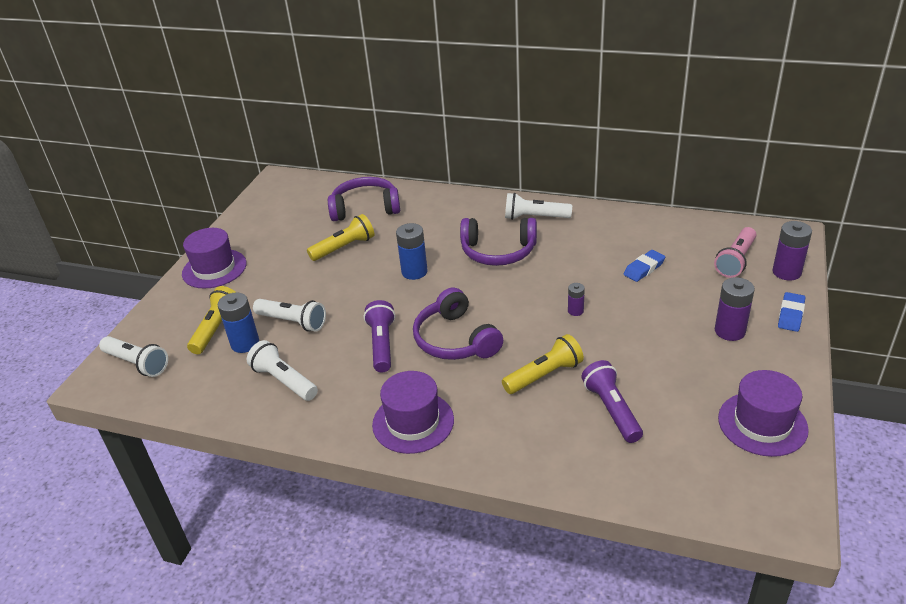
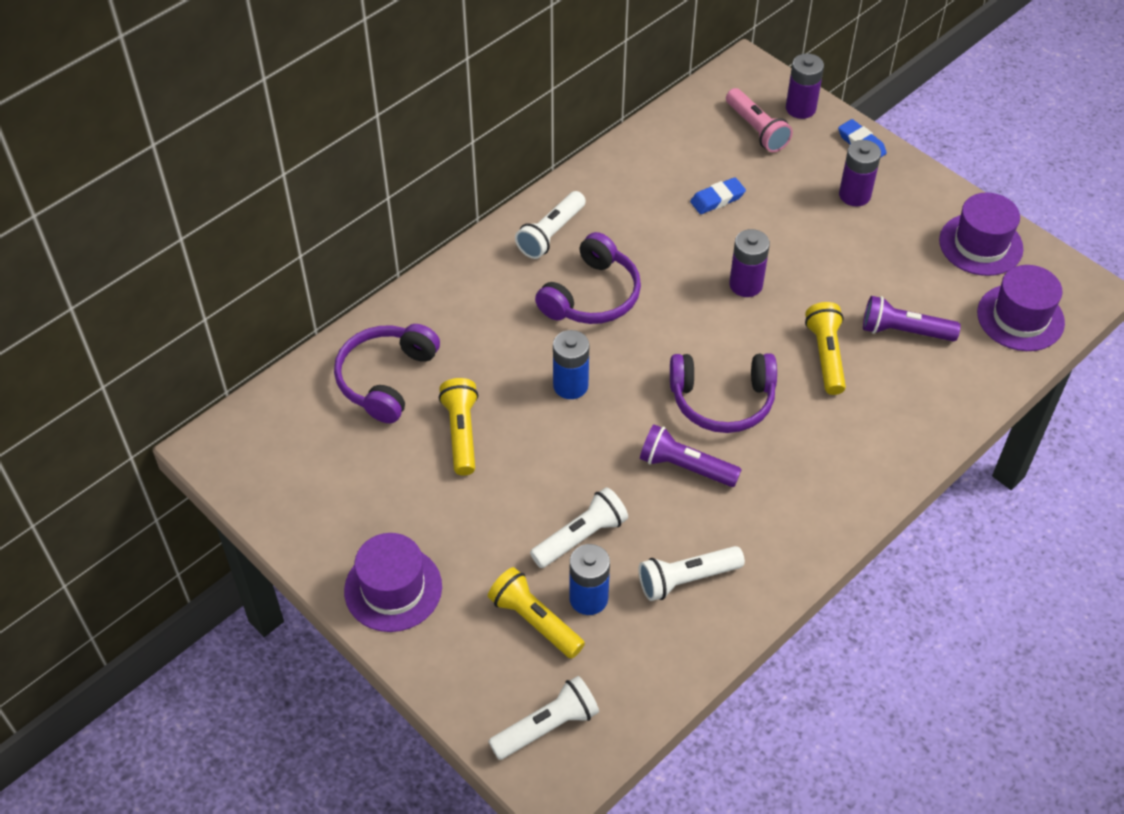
camera: 65 degrees left, 15 degrees up
purple hat [372,371,454,454] -> purple hat moved to [977,265,1065,351]
purple battery [568,283,585,316] -> purple battery [729,229,770,297], size x1.80
blue eraser [623,250,665,282] -> blue eraser turned 75 degrees clockwise [690,177,746,214]

